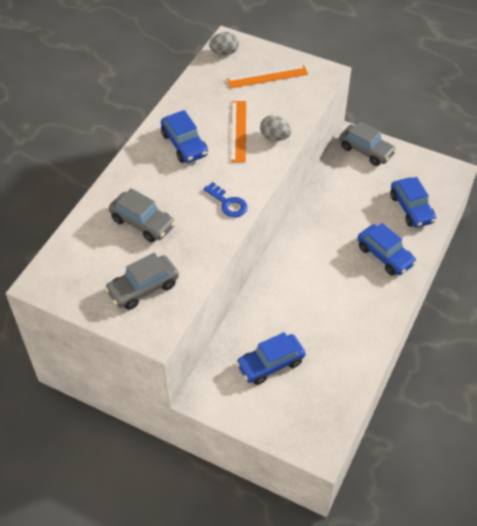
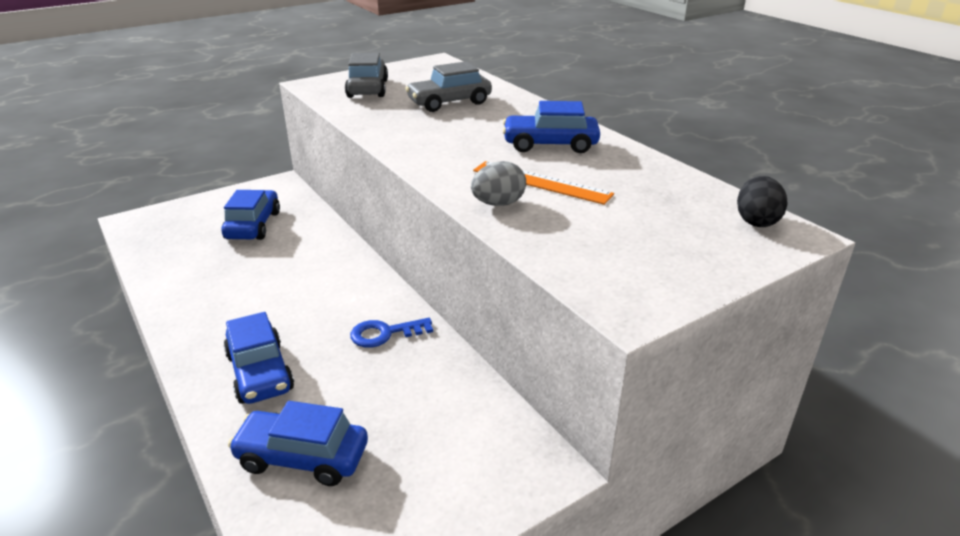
camera: 120 degrees right, 20 degrees down
blue key [203,182,248,218] -> blue key moved to [350,318,433,348]
grey egg [209,32,239,55] -> black egg [737,176,788,227]
orange ruler [227,65,308,88] -> none
grey car [339,121,397,166] -> none
blue car [358,223,417,275] -> blue car turned 105 degrees counterclockwise [224,312,294,404]

